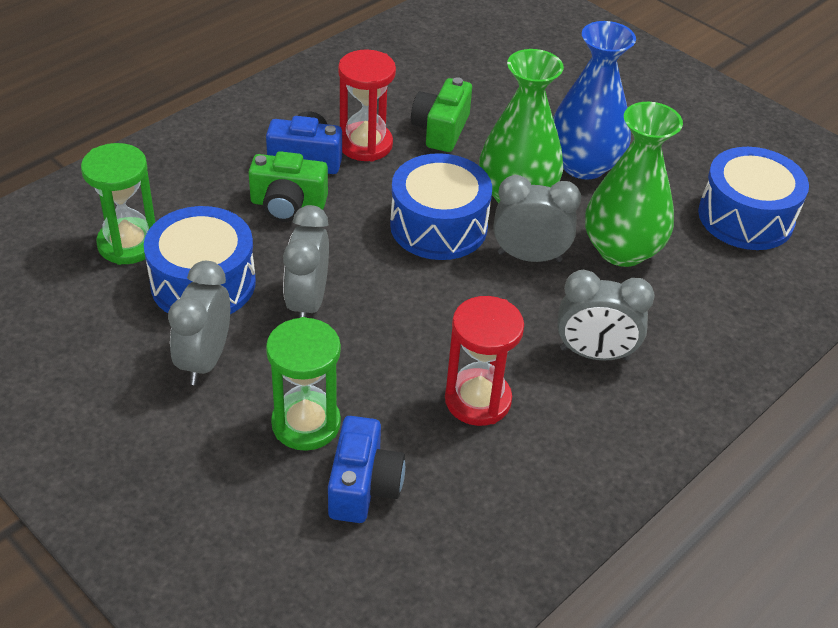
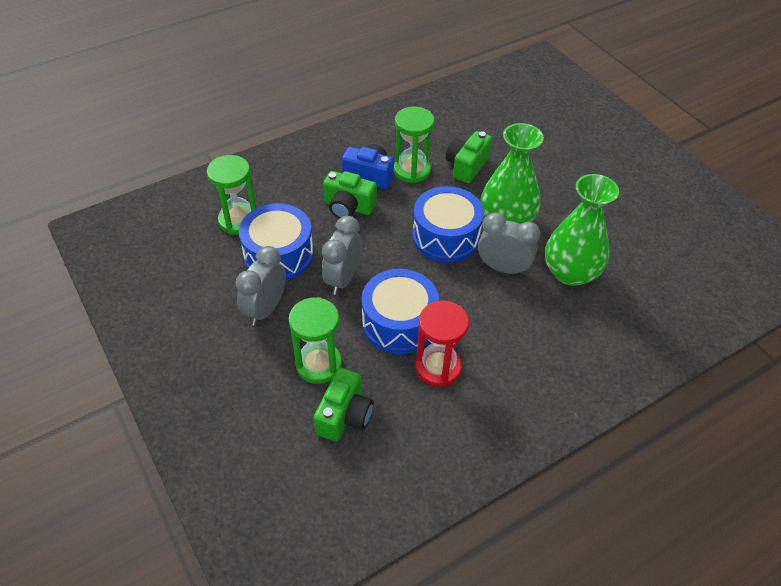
camera: 15 degrees right, 5 degrees up
blue camera [328,416,405,523] -> green camera [314,368,374,442]
red hourglass [338,49,396,162] -> green hourglass [394,106,435,183]
blue vase [553,21,636,180] -> none
grey clock [557,270,655,360] -> none
blue drum [698,147,809,250] -> blue drum moved to [362,269,439,354]

